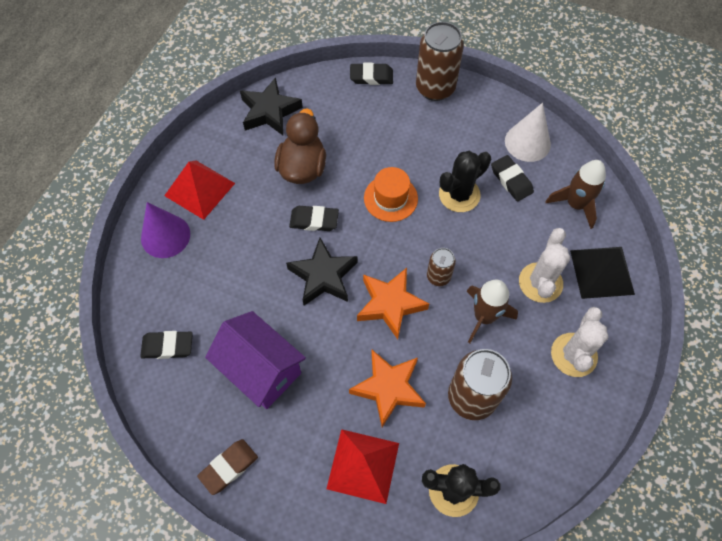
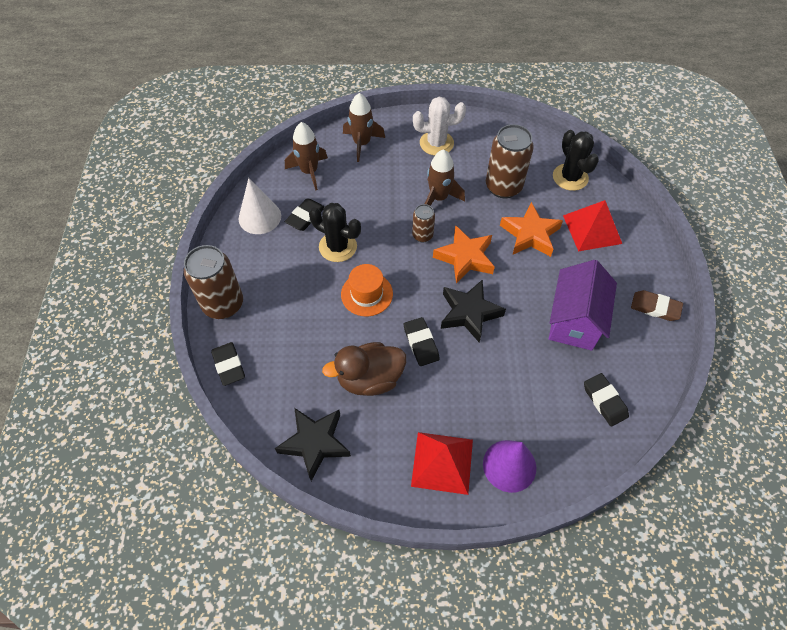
camera: 115 degrees left, 5 degrees down
white cactus [519,228,570,303] -> none
black pyramid [570,247,635,299] -> brown rocket [343,93,385,162]

